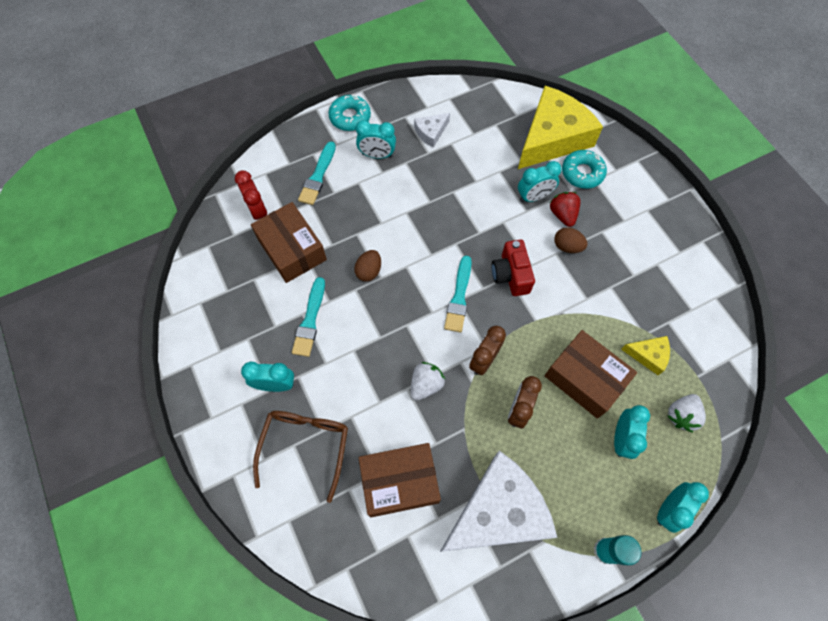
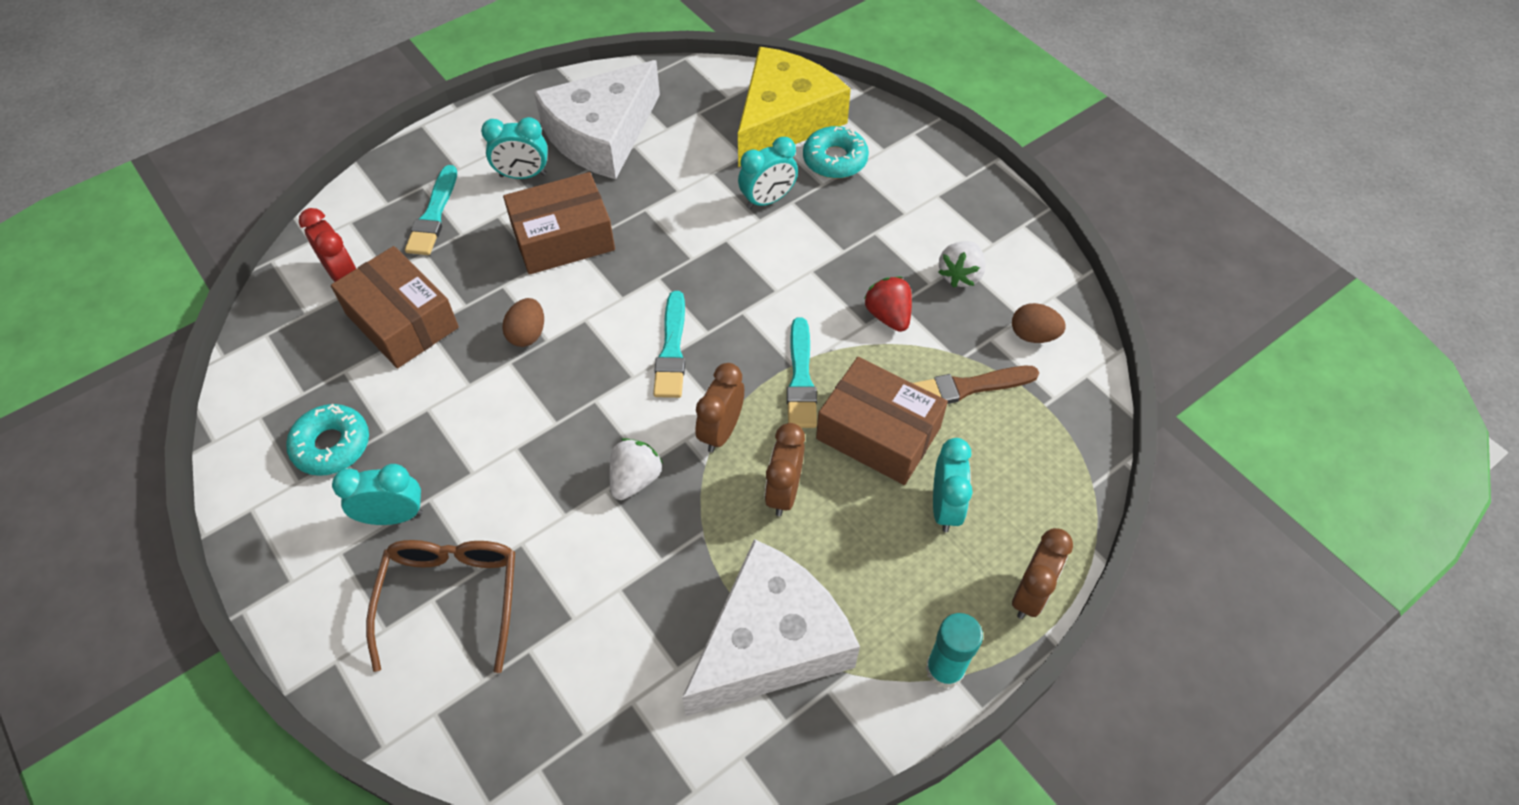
camera: 10 degrees left, 10 degrees down
turquoise brush [292,277,325,357] -> turquoise brush moved to [787,317,817,428]
turquoise donut [328,94,371,131] -> turquoise donut moved to [286,404,369,476]
brown box [359,443,441,517] -> brown box moved to [503,172,615,275]
white cheese [414,113,450,148] -> white cheese [534,60,660,179], size x2.27
red camera [491,239,535,296] -> none
red strawberry [550,192,580,227] -> red strawberry moved to [864,277,912,332]
brown egg [554,227,588,253] -> brown egg moved to [1012,303,1066,343]
yellow cheese [621,336,670,375] -> brown brush [913,366,1039,404]
turquoise clock [657,482,709,533] -> brown clock [1012,528,1073,619]
white strawberry [668,394,706,433] -> white strawberry moved to [938,241,986,288]

